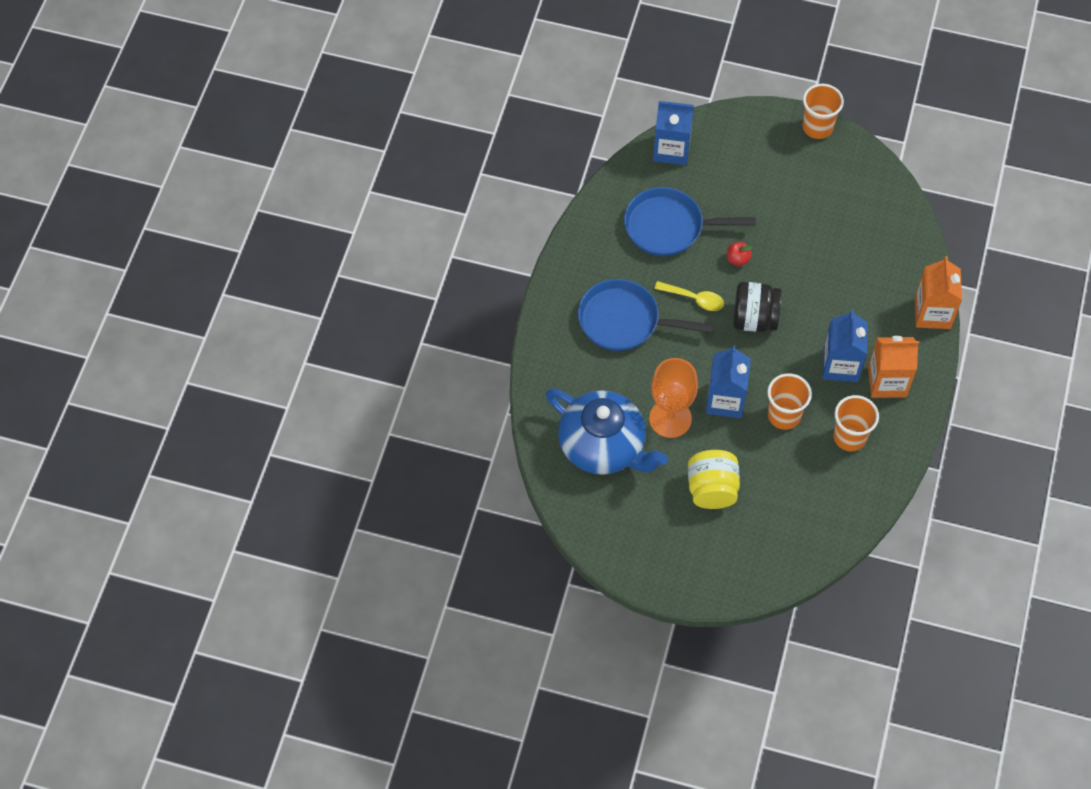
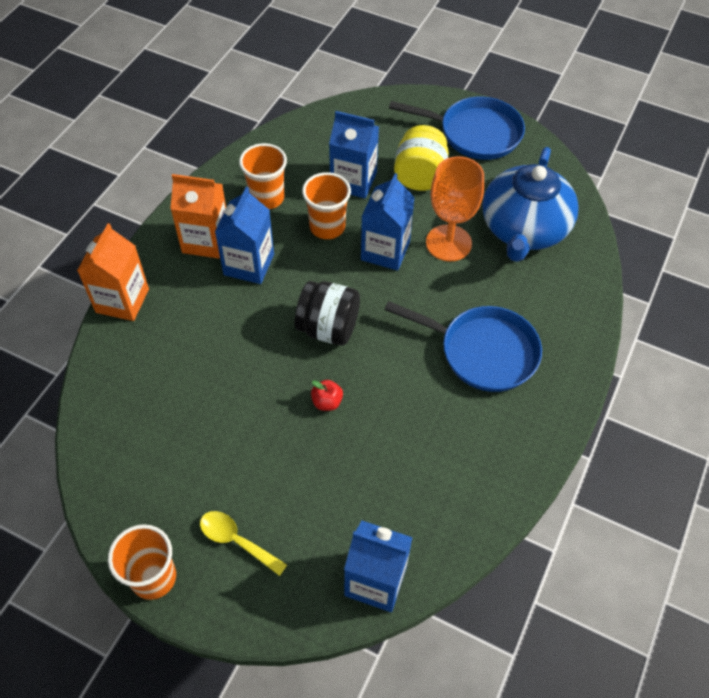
camera: 170 degrees left, 5 degrees down
blue teapot [546,388,668,475] -> blue teapot turned 120 degrees counterclockwise [482,147,579,262]
blue pan [624,187,756,256] -> blue pan moved to [389,97,525,160]
yellow spoon [654,281,724,311] -> yellow spoon moved to [200,511,287,576]
none -> blue carton [329,111,379,198]

